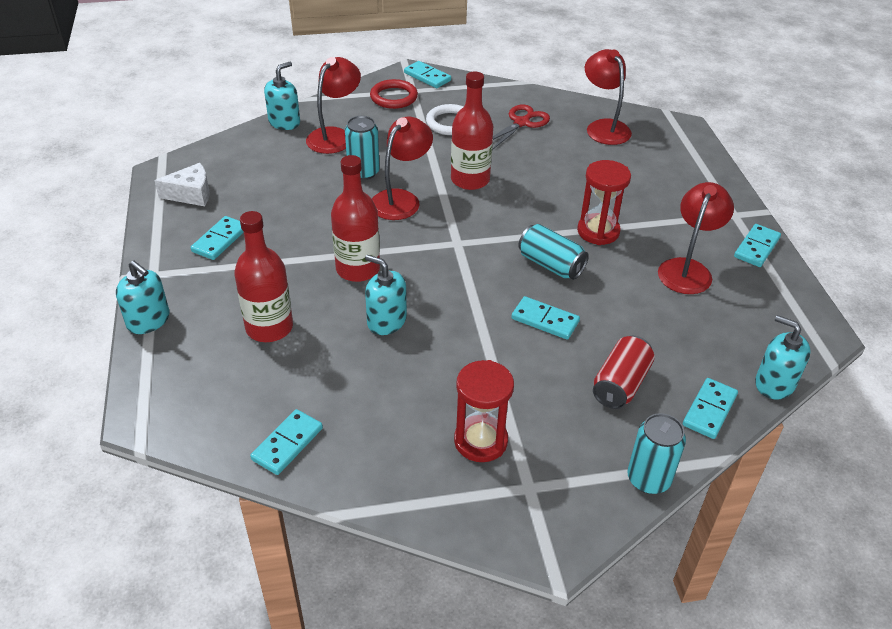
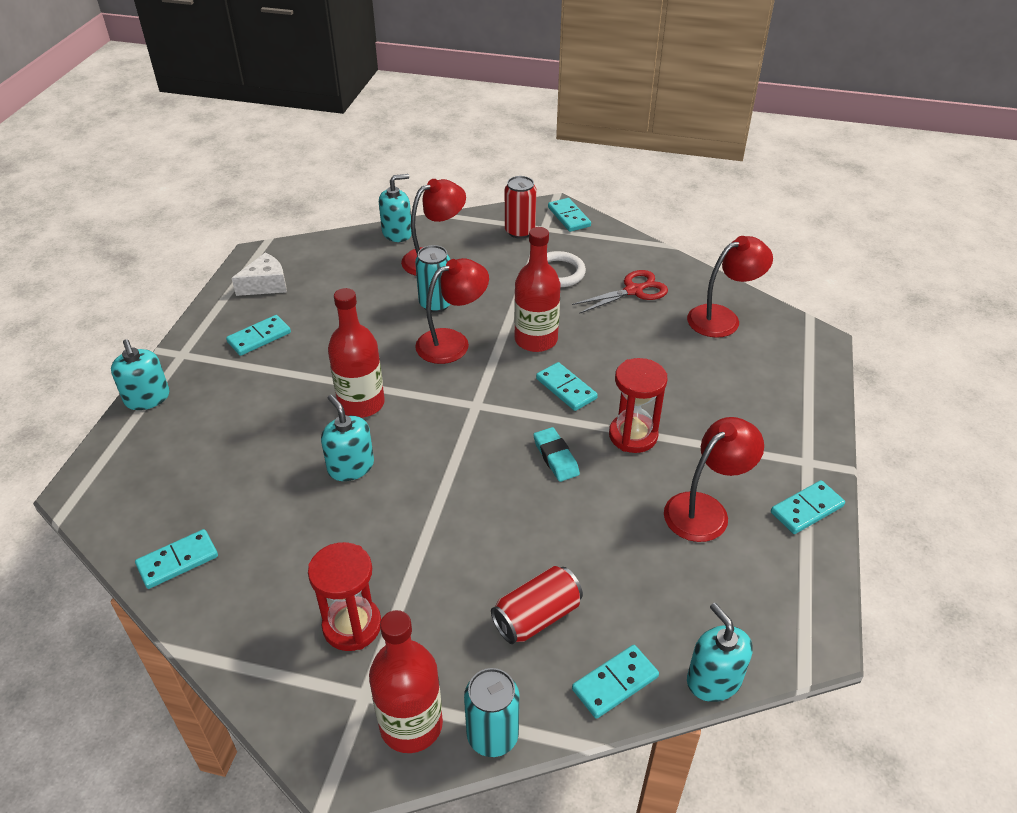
camera: 25 degrees right, 0 degrees up
white cheese [154,163,210,206] -> white cheese turned 45 degrees counterclockwise [232,253,287,296]
red bottle [234,211,293,342] -> red bottle moved to [369,610,443,753]
red ring [370,79,418,109] -> red can [505,176,536,239]
turquoise domino [511,296,580,340] -> turquoise domino moved to [536,362,598,411]
turquoise can [518,224,589,280] -> turquoise eraser [533,427,580,482]
red lamp [585,49,632,145] -> red lamp turned 60 degrees clockwise [687,236,773,338]

